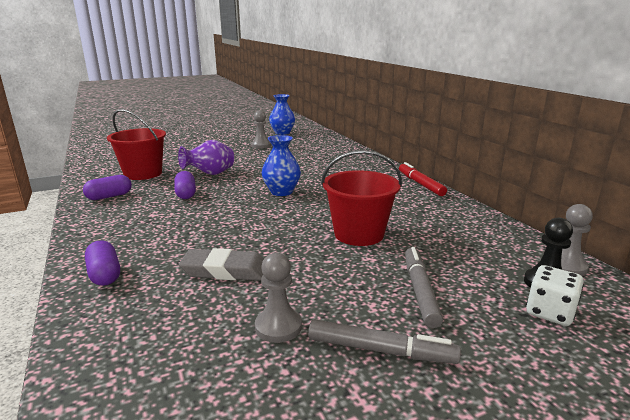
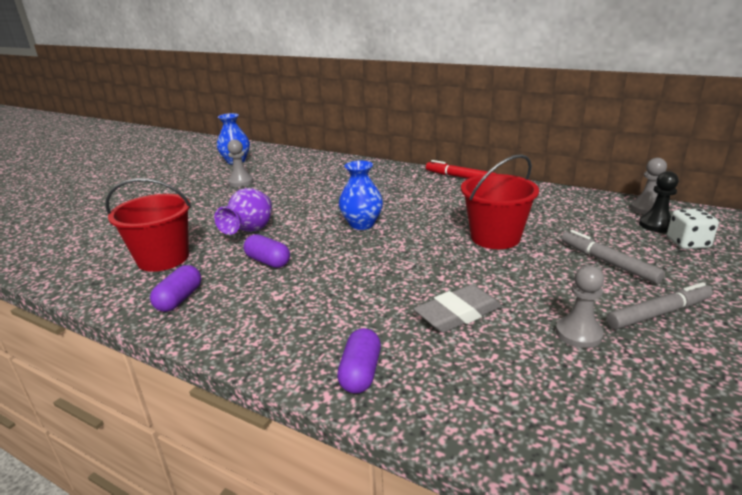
camera: 35 degrees left, 5 degrees up
purple capsule [85,240,120,286] -> purple capsule turned 75 degrees clockwise [337,328,381,393]

